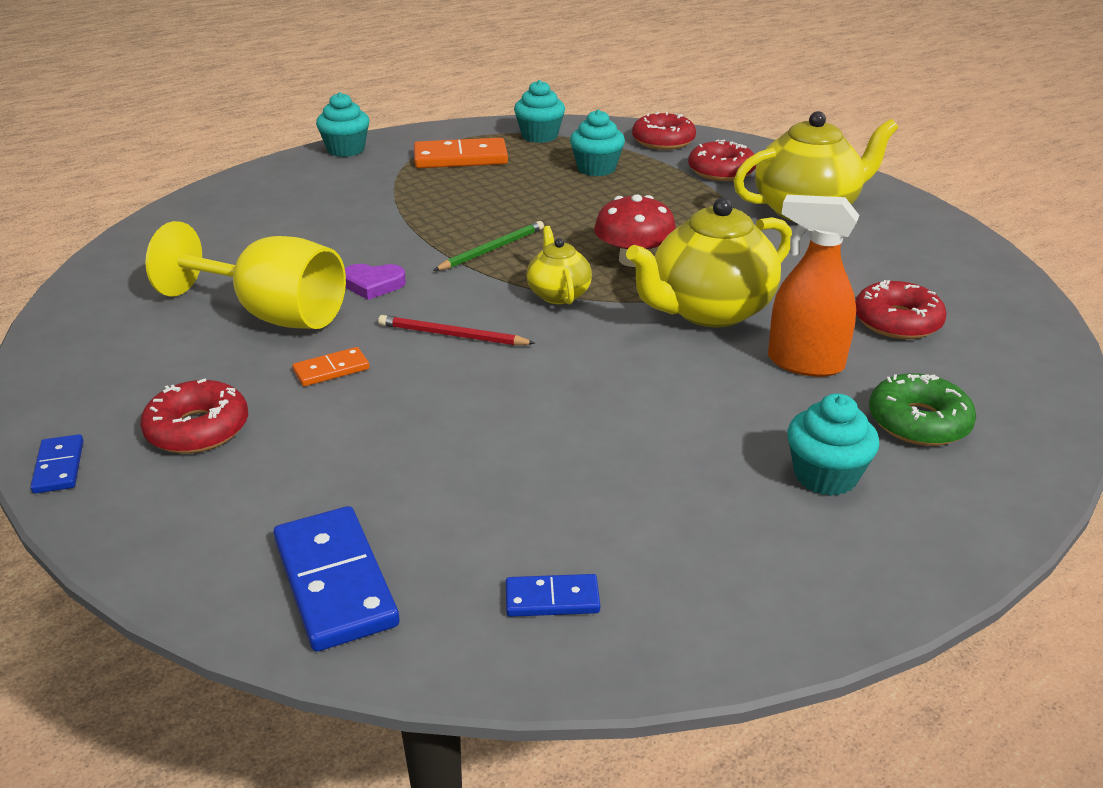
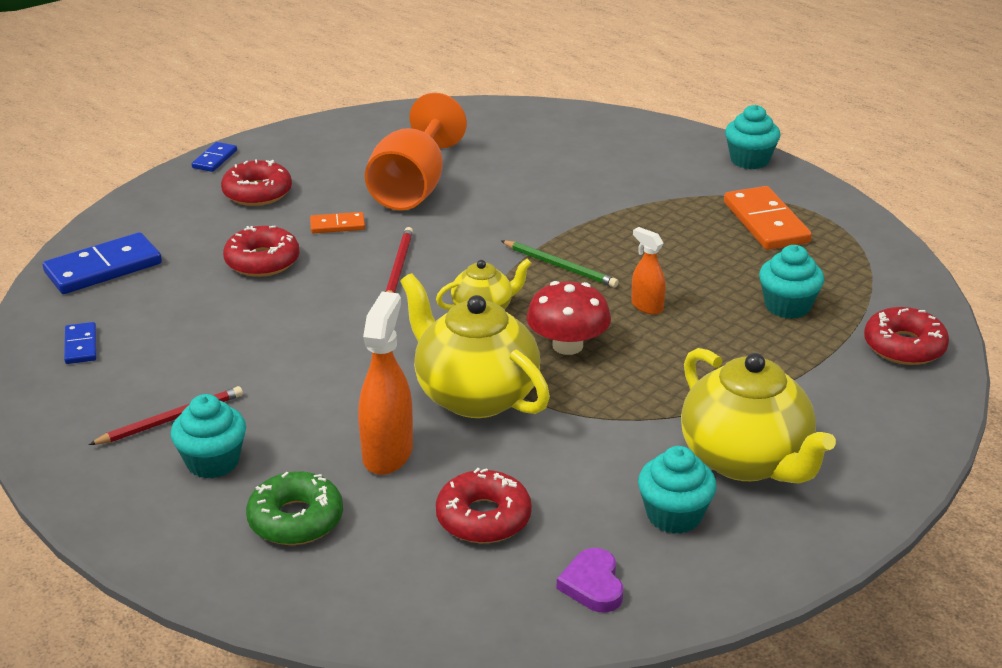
camera: 80 degrees right, 0 degrees up
blue domino [31,434,83,494] -> blue domino turned 45 degrees counterclockwise [192,142,237,172]
yellow goblet [145,221,346,329] -> orange goblet [365,93,467,210]
orange domino [292,347,370,386] -> orange domino turned 60 degrees counterclockwise [310,212,365,234]
purple heart [345,264,406,300] -> purple heart moved to [557,548,623,613]
turquoise cupcake [514,80,565,143] -> turquoise cupcake moved to [638,446,717,534]
red donut [688,139,756,181] -> red donut moved to [223,226,299,277]
none -> red pencil [89,386,243,445]
none -> orange spray bottle [632,227,666,314]

